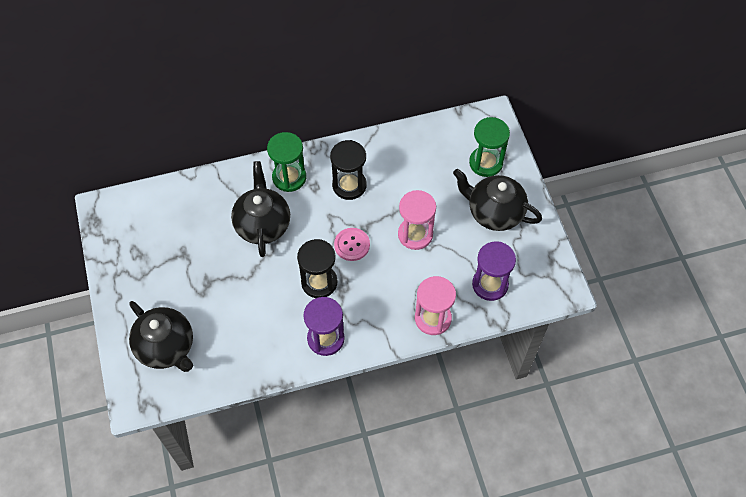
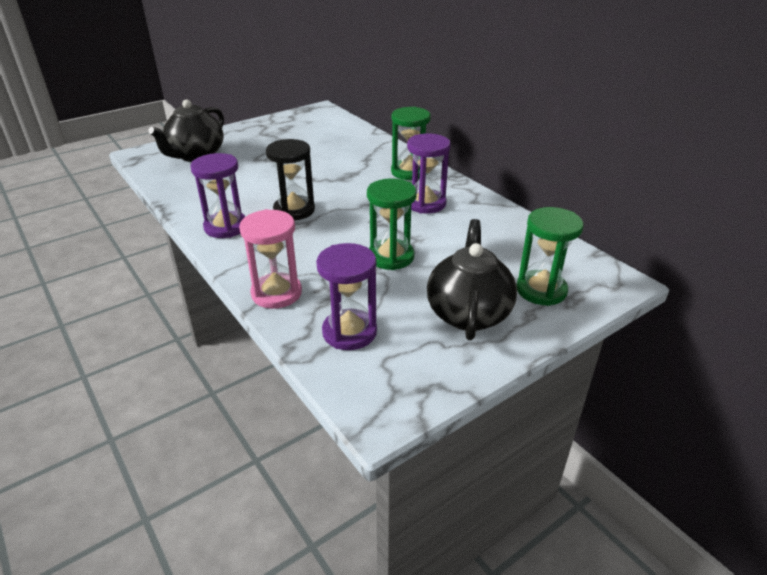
camera: 70 degrees right, 25 degrees down
black teapot [231,161,290,257] -> none
black hourglass [330,140,367,200] -> purple hourglass [407,133,451,214]
pink button [334,228,370,261] -> none
pink hourglass [398,190,436,250] -> green hourglass [367,178,417,270]

